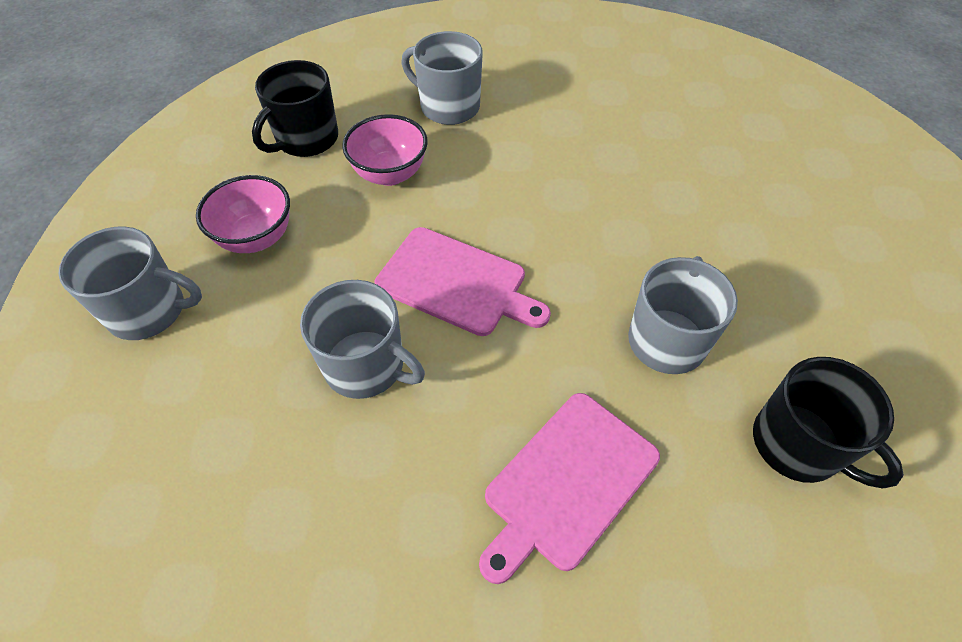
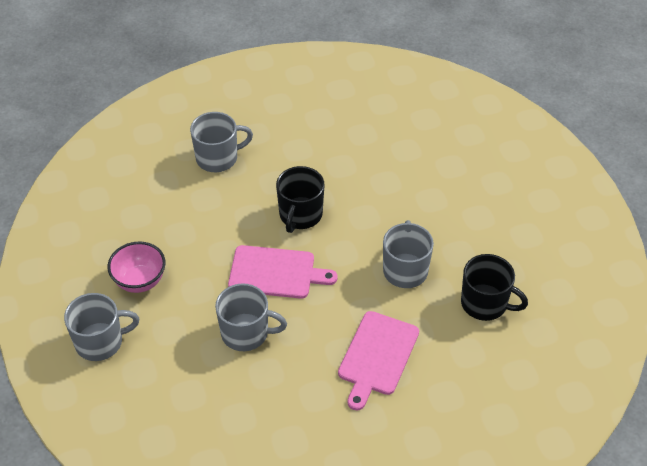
camera: 20 degrees left, 5 degrees down
black mug [252,60,338,157] -> black mug moved to [276,166,324,233]
pink bowl [342,114,428,186] -> none
grey mug [401,31,483,125] -> grey mug turned 150 degrees clockwise [190,112,253,172]

